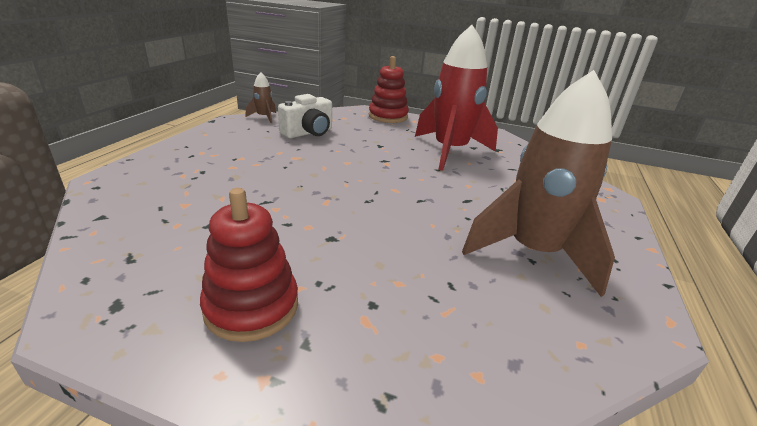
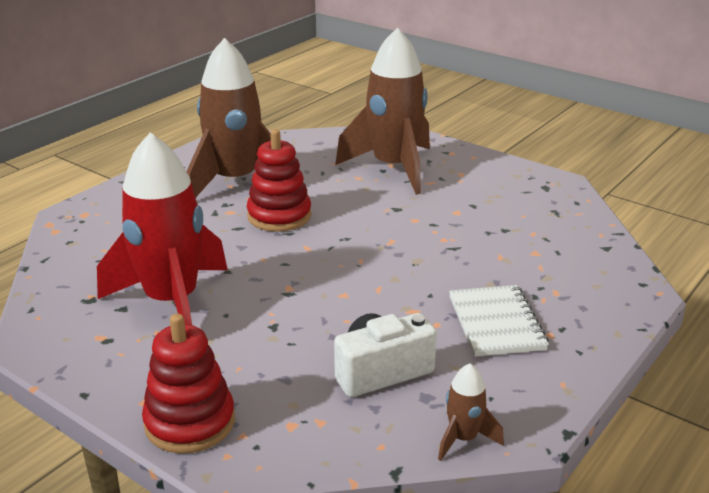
camera: 160 degrees left, 0 degrees up
red stacking toy [200,188,298,342] -> red stacking toy moved to [247,129,312,232]
none -> brown rocket [335,27,430,195]
none -> white notebook [449,285,549,357]

